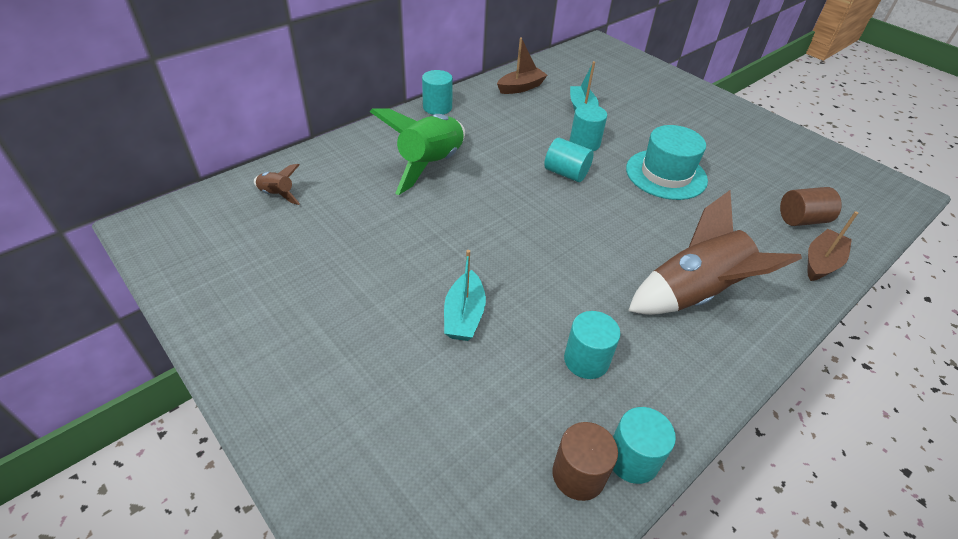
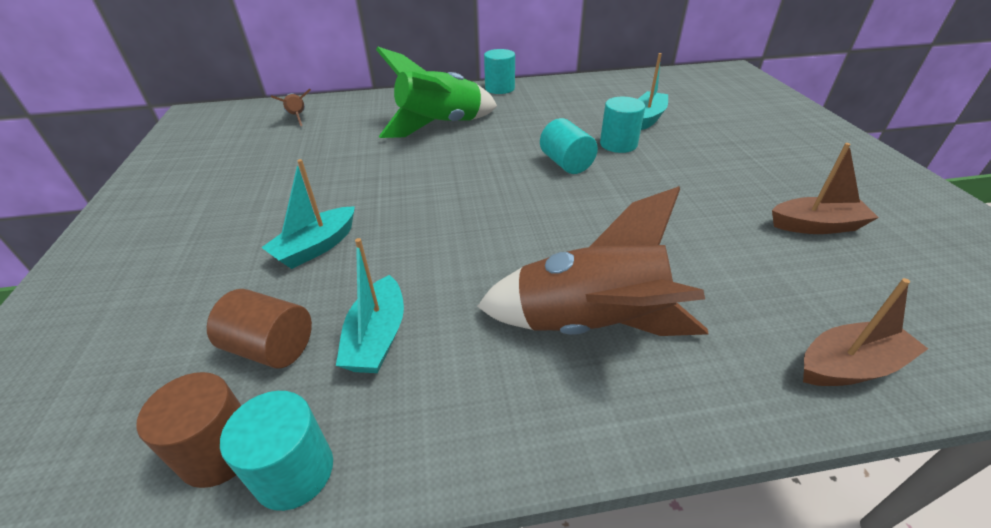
camera: 35 degrees right, 5 degrees down
brown boat [497,37,547,94] -> brown boat moved to [772,143,879,234]
turquoise cylinder [564,311,620,379] -> turquoise boat [336,238,404,373]
turquoise hat [626,125,708,200] -> none
brown cylinder [780,187,842,226] -> brown cylinder moved to [207,289,312,369]

